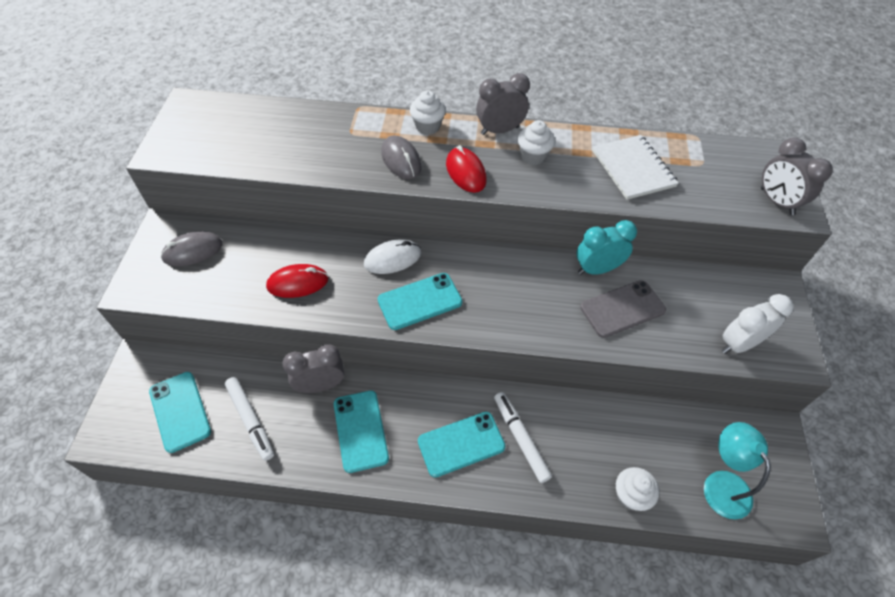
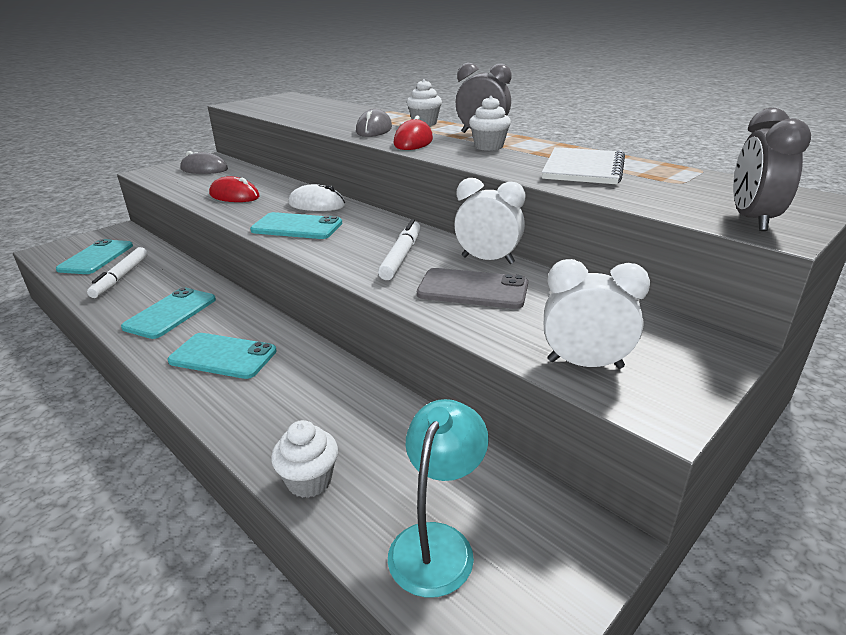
camera: 40 degrees right, 25 degrees down
grey clock [282,344,344,393] -> none
white marker [494,392,552,483] -> white marker moved to [378,219,421,280]
turquoise clock [576,220,637,275] -> white clock [454,178,526,264]

